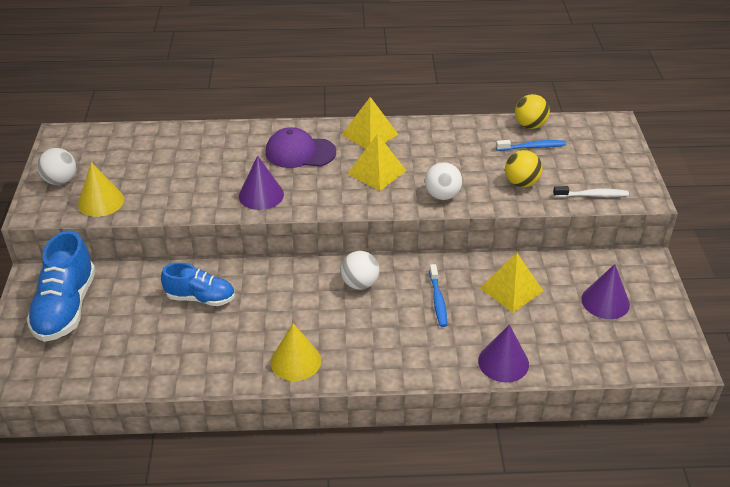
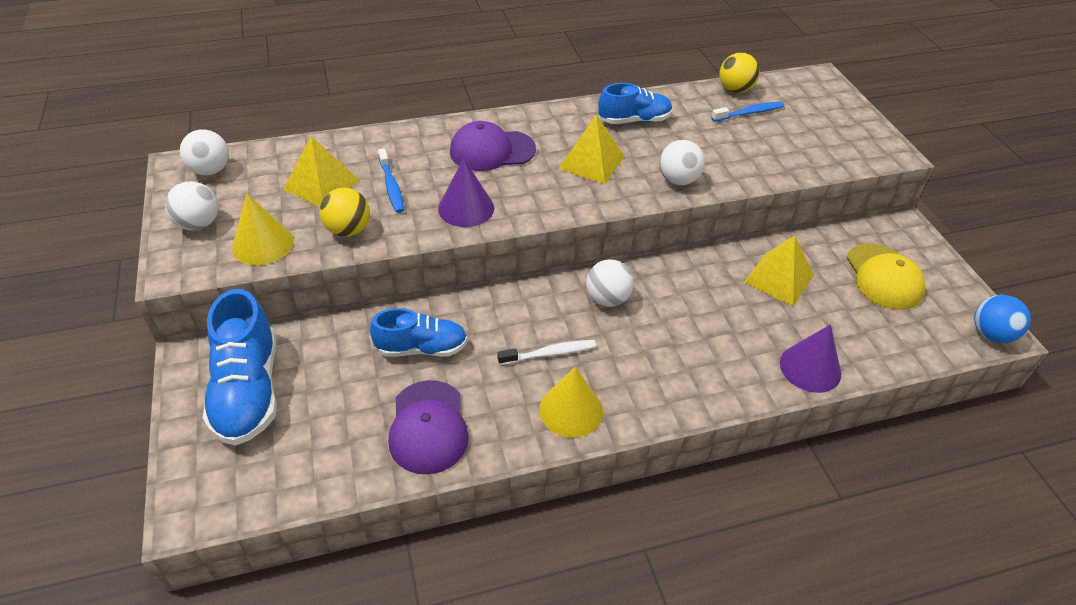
camera: 15 degrees left, 5 degrees up
yellow pyramid [342,97,399,149] -> yellow pyramid moved to [284,136,359,207]
blue toothbrush [429,264,447,327] -> blue toothbrush moved to [378,149,404,213]
yellow ball [505,150,542,187] -> yellow ball moved to [320,188,370,237]
white toothbrush [553,186,629,197] -> white toothbrush moved to [497,340,596,365]
purple cone [581,264,630,319] -> yellow cap [847,243,925,310]
none -> white ball [180,129,229,175]
none -> purple cap [388,380,469,474]
none -> blue shoe [598,83,673,124]
none -> blue ball [974,295,1031,343]

